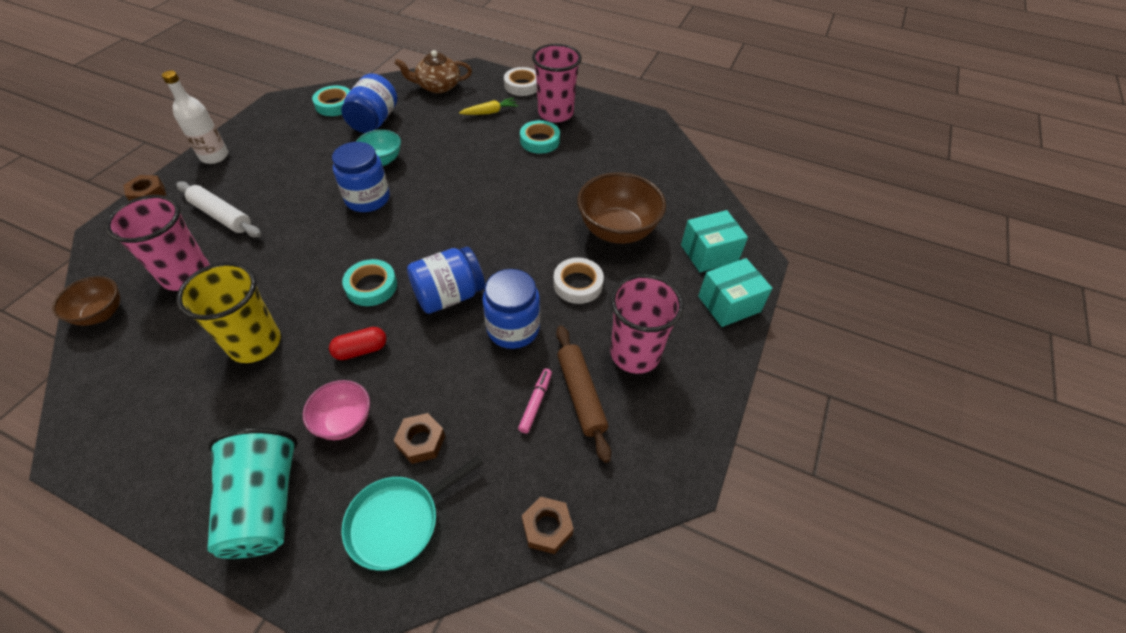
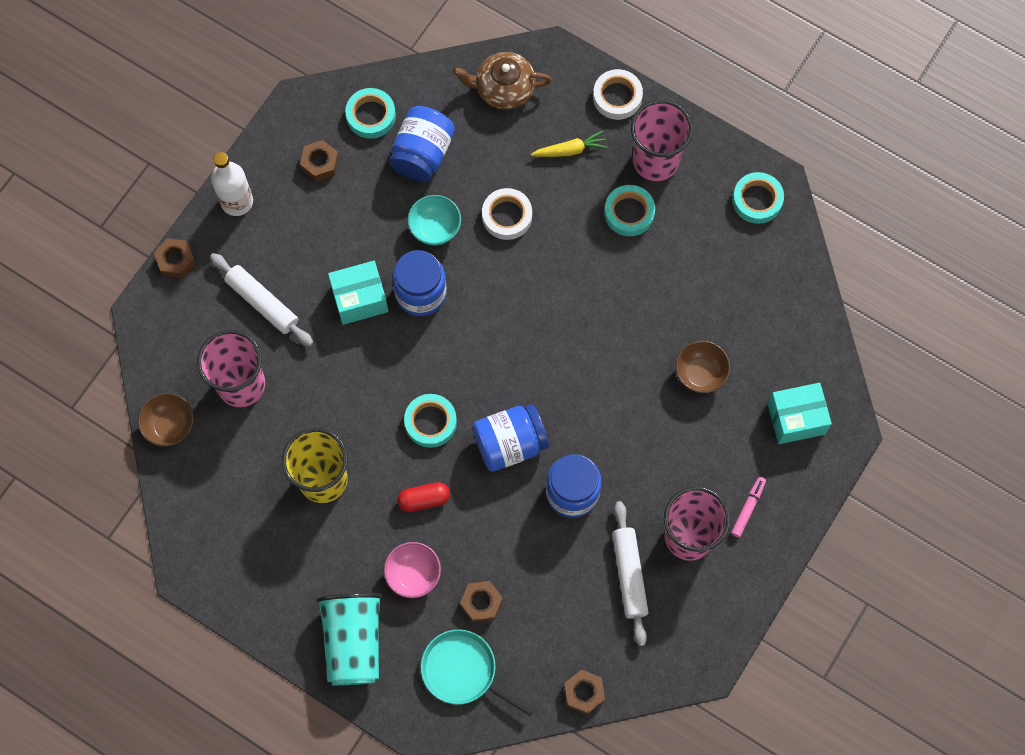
camera: 10 degrees right, 20 degrees up
turquoise pan [342,456,483,571] -> turquoise pan turned 60 degrees clockwise [421,629,534,716]
pink marker [518,369,552,433] -> pink marker moved to [731,477,766,538]
white tape [553,258,604,304] -> white tape moved to [482,188,532,240]
brown rolling pin [556,325,611,463] -> white rolling pin [612,501,649,646]
brown bowl [577,172,666,244] -> brown bowl [675,341,731,393], size x0.57
turquoise box [698,258,773,327] -> turquoise box moved to [328,261,389,325]
none -> brown nut [300,140,339,182]
none -> turquoise tape [732,172,784,224]

